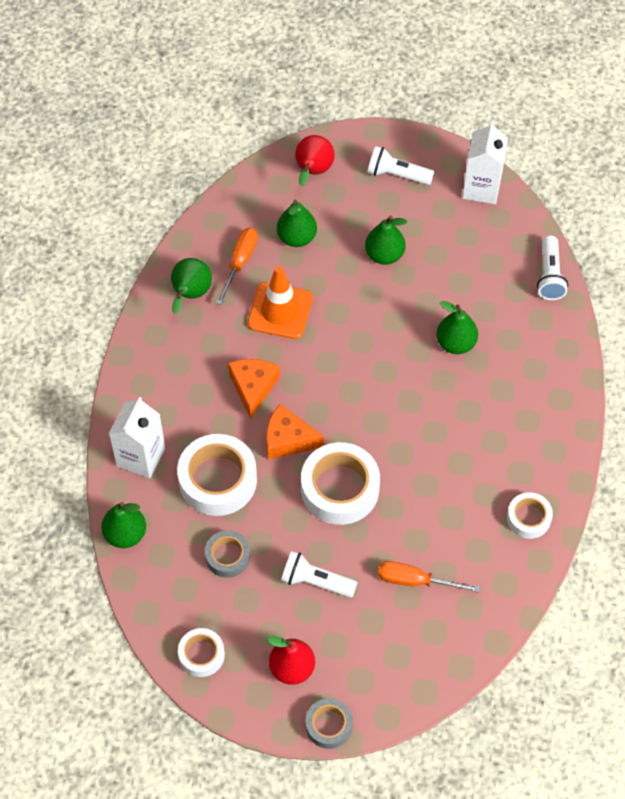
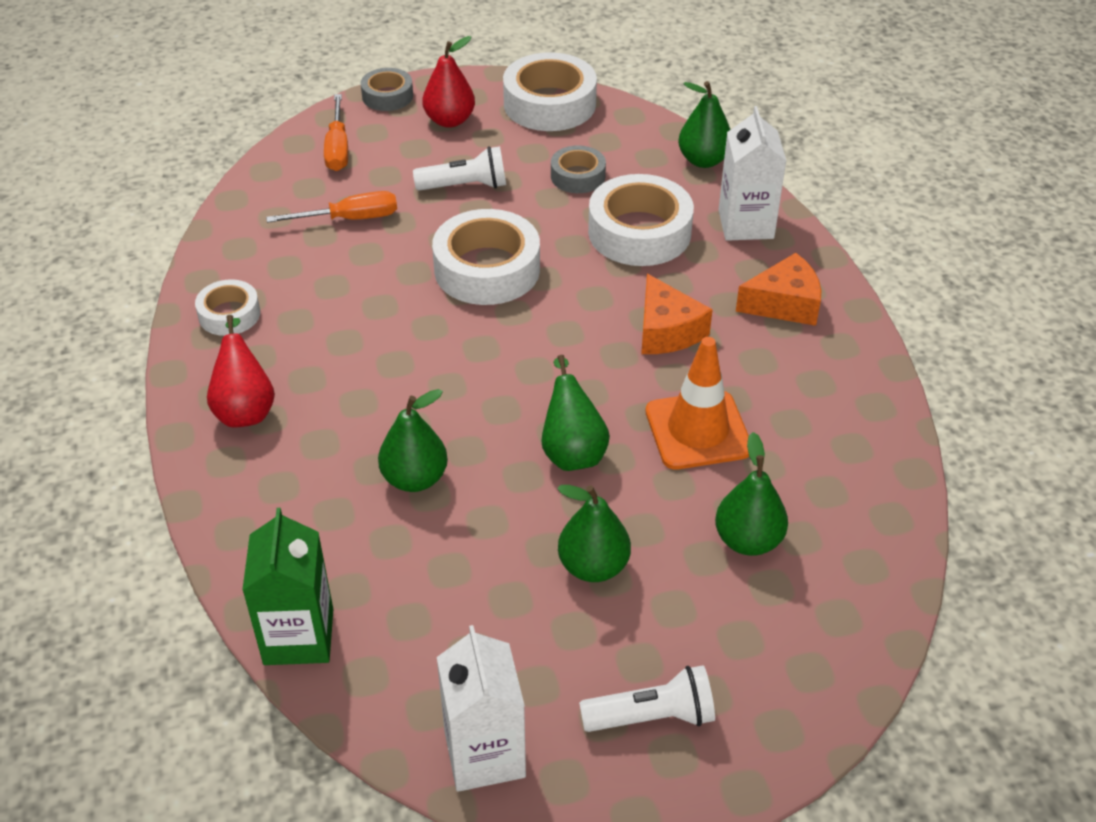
camera: 155 degrees right, 15 degrees down
green pear [171,258,212,314] -> green pear moved to [541,355,610,471]
white tape [178,628,225,677] -> white tape [503,52,597,131], size x1.80
orange screwdriver [216,228,258,305] -> orange screwdriver moved to [324,94,348,171]
orange cheese [266,404,324,460] -> orange cheese moved to [736,253,821,326]
red pear [295,135,335,186] -> red pear moved to [207,315,275,427]
white flashlight [537,236,568,300] -> green carton [242,508,333,665]

